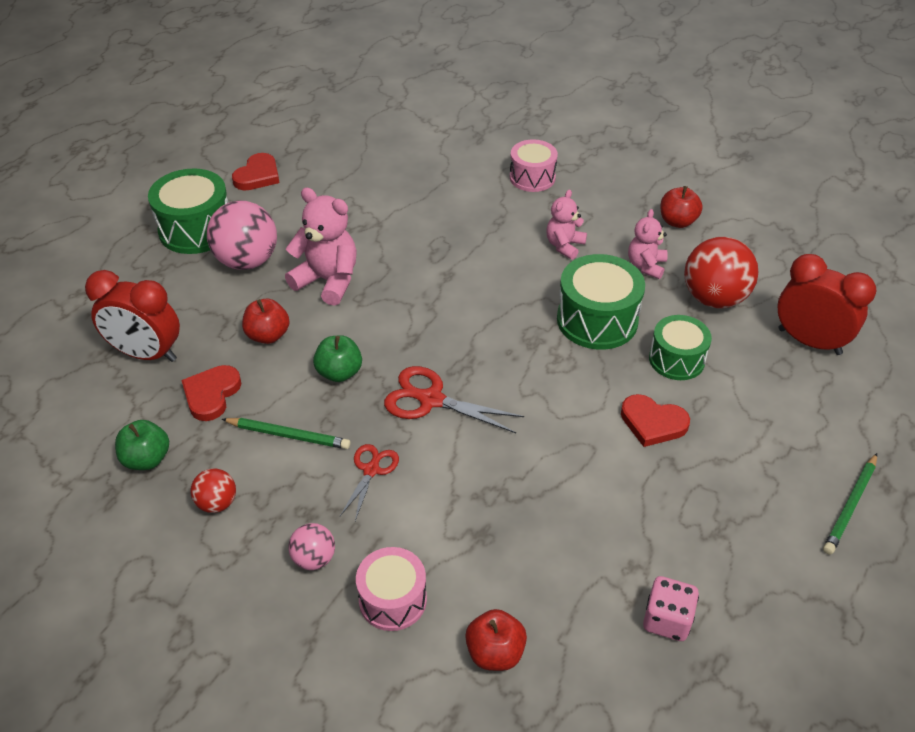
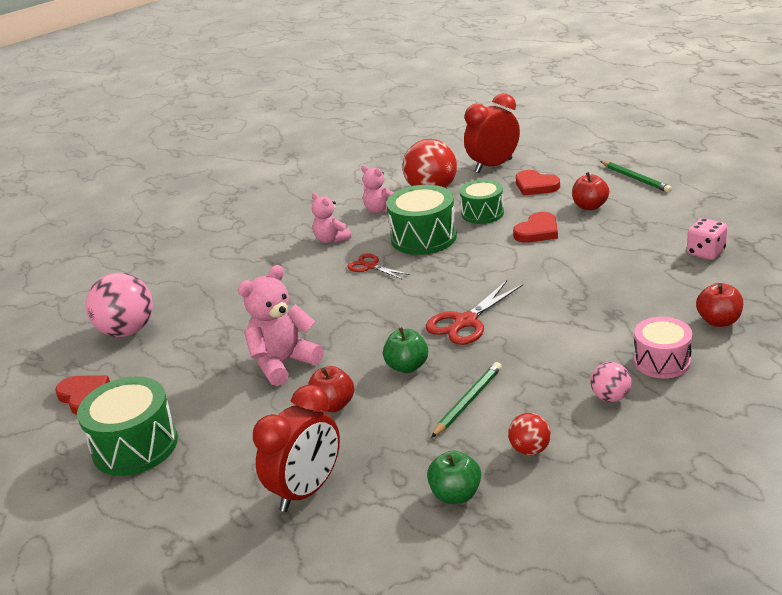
camera: 65 degrees left, 15 degrees down
red heart [182,365,241,421] -> red heart moved to [516,170,560,196]
pink ball [207,200,277,270] -> pink ball moved to [86,272,153,337]
red scissors [340,444,399,521] -> red scissors moved to [347,253,410,280]
pink drum [510,139,558,192] -> none
red apple [660,186,703,228] -> red apple moved to [572,172,609,210]

